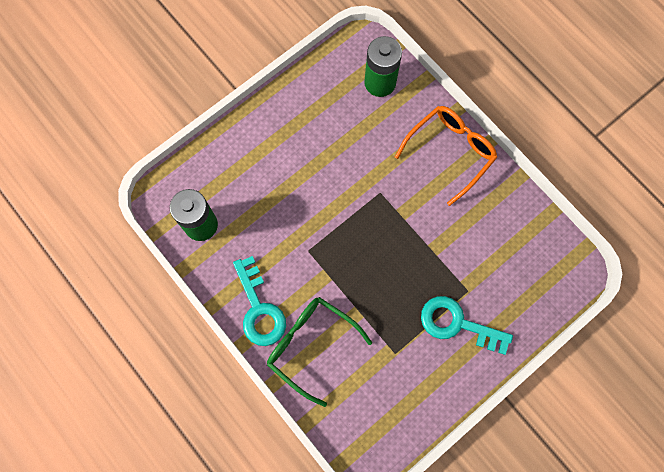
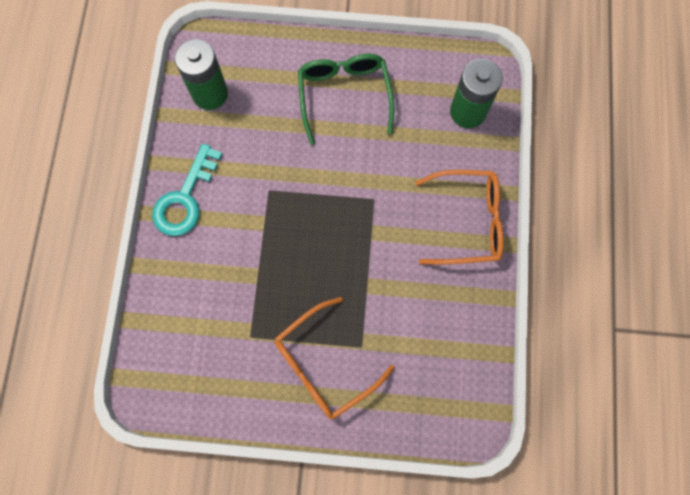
camera: 45 degrees right, 0 degrees up
green glasses [267,297,372,407] -> green glasses moved to [298,54,395,145]
turquoise key [421,296,513,355] -> orange glasses [275,297,395,419]

